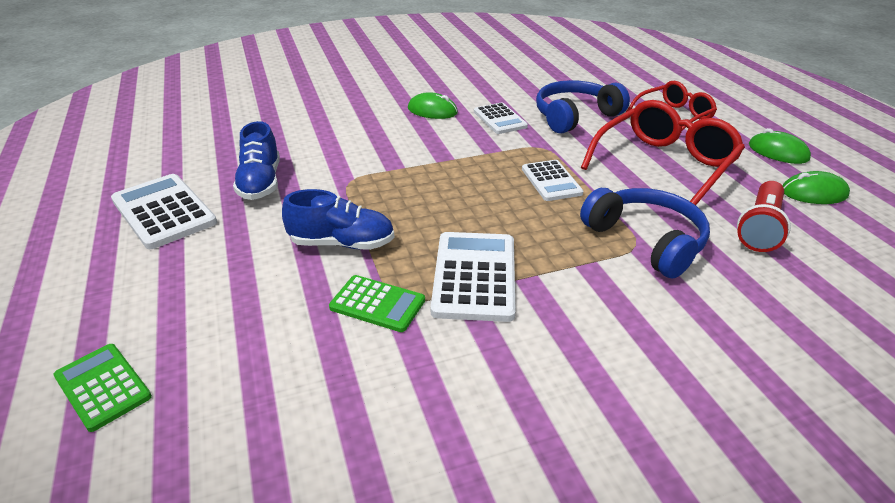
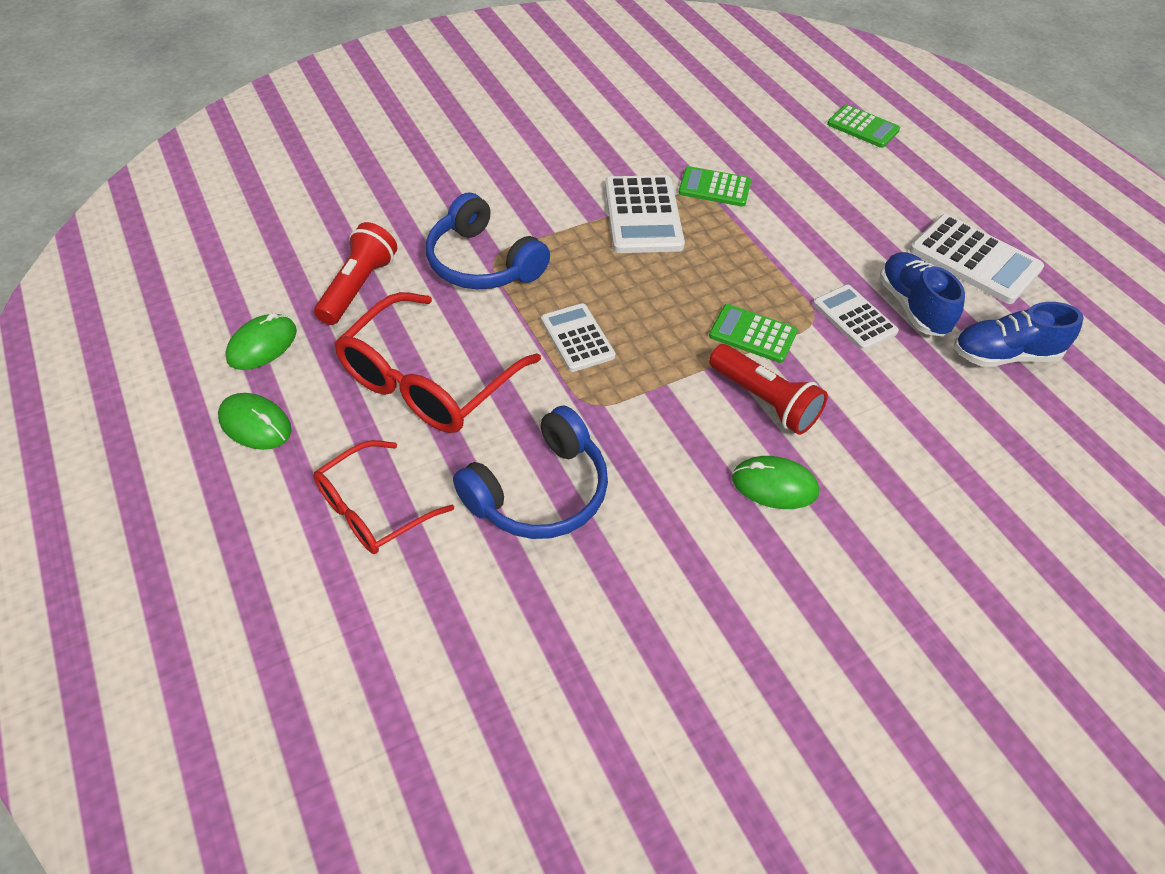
camera: 170 degrees right, 15 degrees up
blue shoe [282,189,394,250] -> blue shoe moved to [954,302,1084,367]
white calculator [474,103,528,134] -> white calculator moved to [813,285,899,351]
green mouse [782,171,850,204] -> green mouse turned 45 degrees counterclockwise [225,313,297,370]
none -> green calculator [709,304,798,363]
none -> red flashlight [709,344,828,435]

